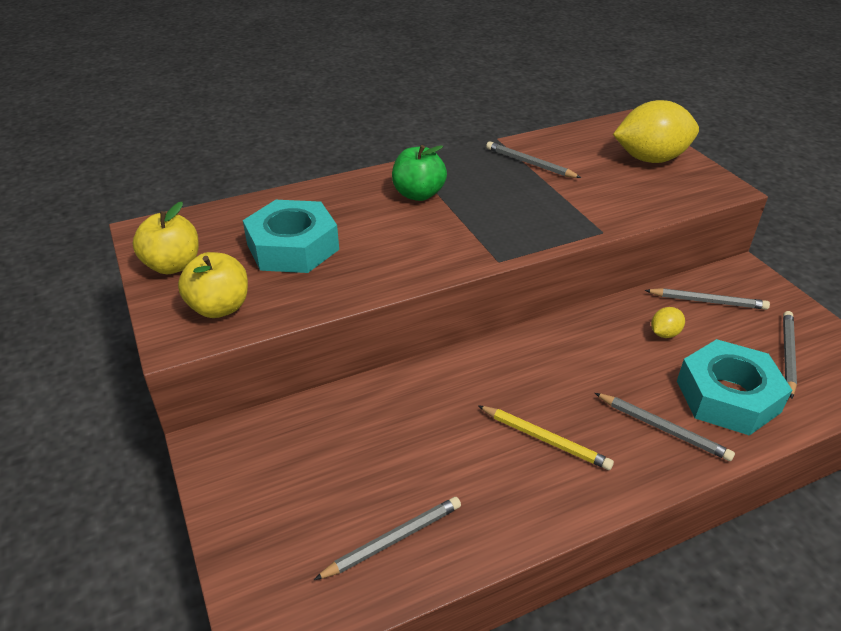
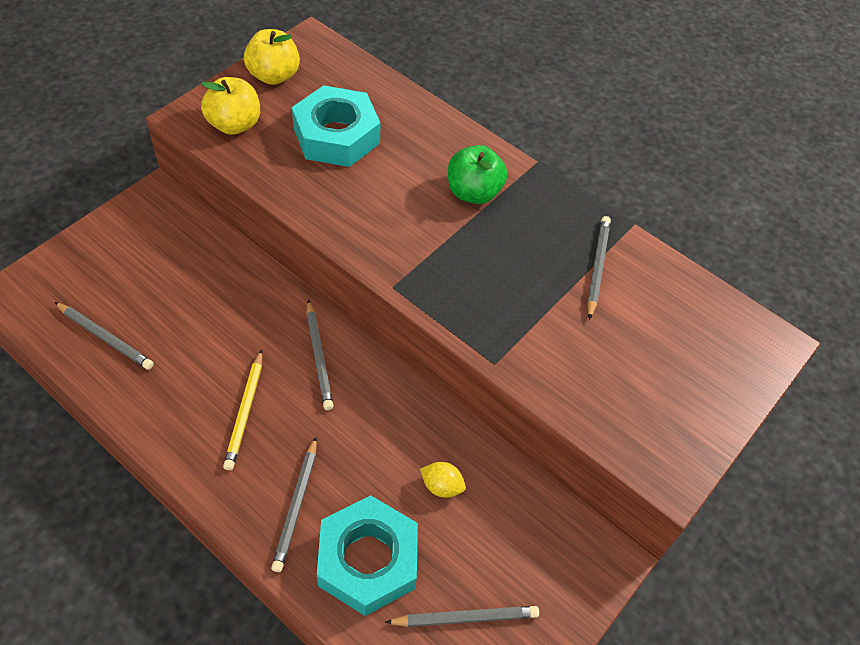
camera: 60 degrees right, 15 degrees up
yellow lemon [613,100,699,163] -> none
grey pencil [645,288,770,310] -> grey pencil moved to [306,300,333,410]

